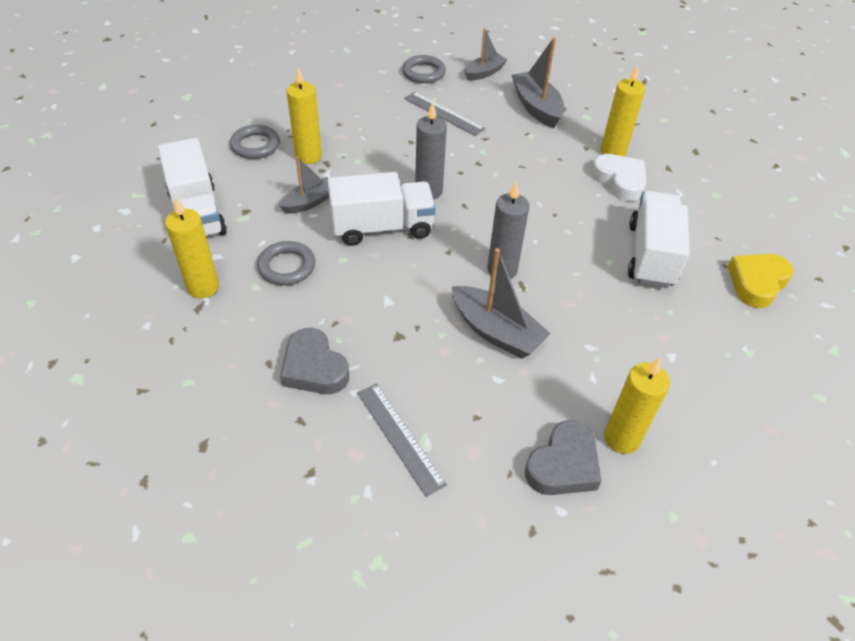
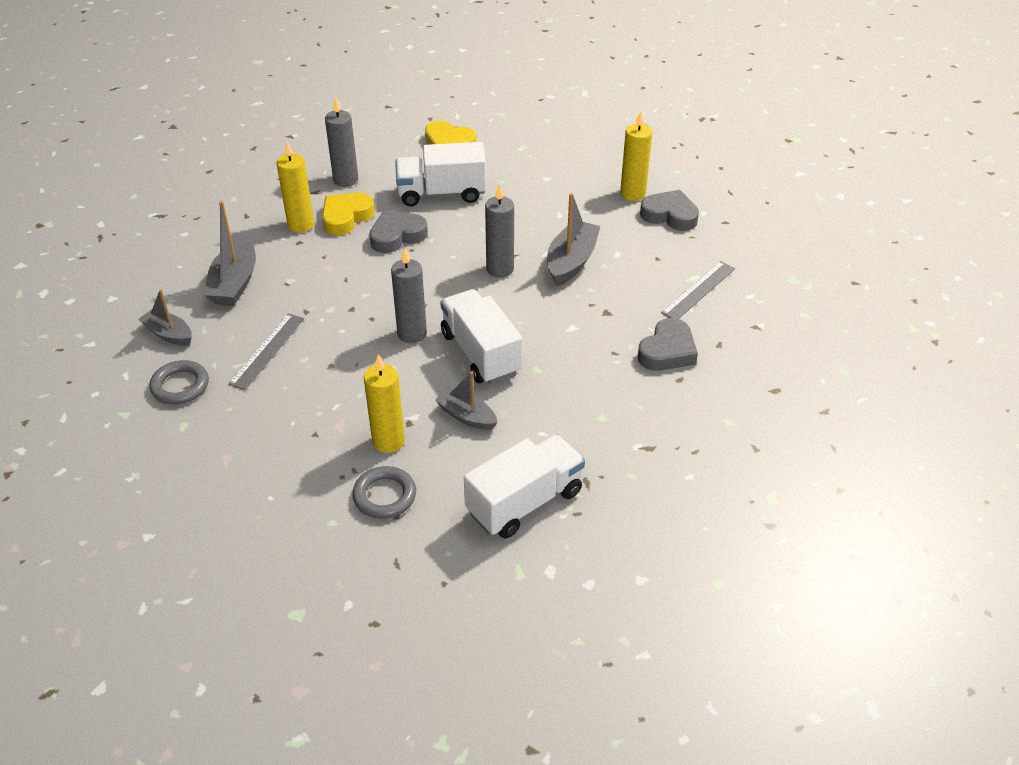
camera: 105 degrees left, 5 degrees down
yellow candle [165,197,219,298] -> none
grey ring [257,241,315,286] -> none
grey boat [511,37,564,128] -> grey boat turned 45 degrees counterclockwise [204,201,256,306]
white heart [591,154,646,201] -> yellow heart [322,193,375,235]
none -> grey candle [325,97,358,187]
none -> grey heart [369,210,428,253]

